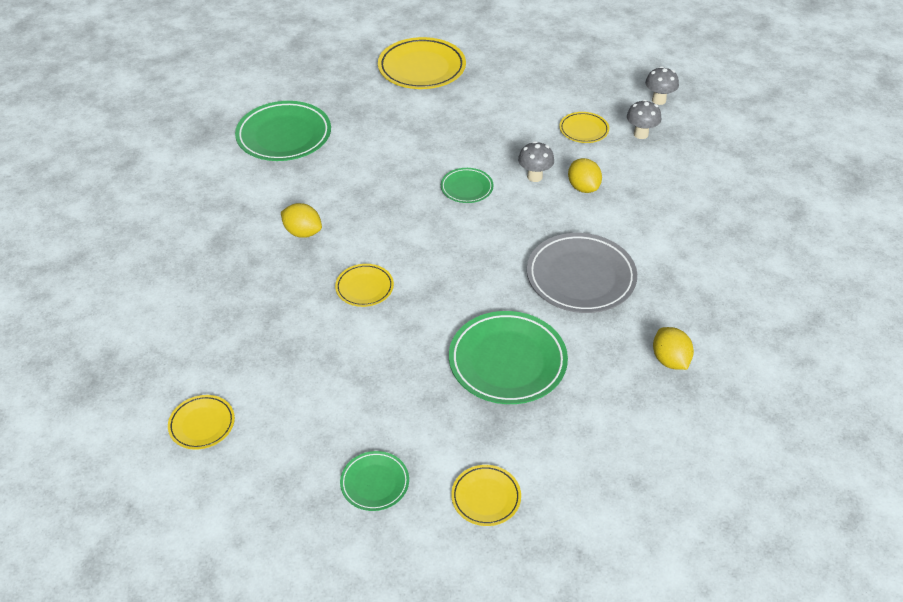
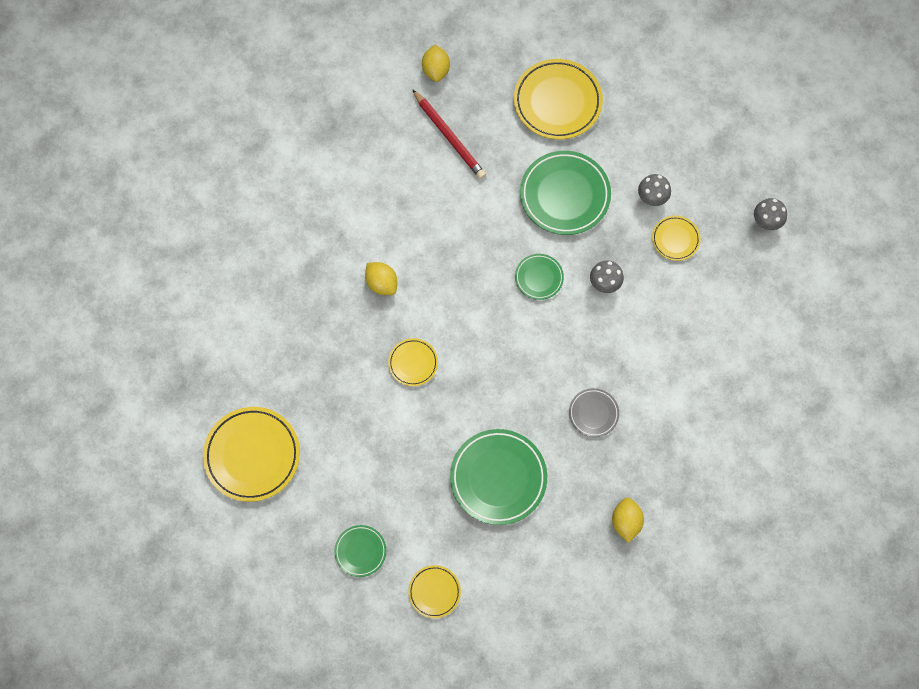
camera: 20 degrees right, 25 degrees up
yellow plate [168,395,235,450] -> yellow plate [203,407,300,502], size x1.90
green plate [235,101,331,161] -> green plate moved to [520,151,611,235]
grey plate [527,233,637,313] -> grey plate [569,388,619,437], size x0.53
yellow lemon [568,158,602,193] -> yellow lemon moved to [422,45,450,82]
grey mushroom [627,100,661,139] -> grey mushroom moved to [638,174,671,206]
none -> red pencil [412,89,486,179]

